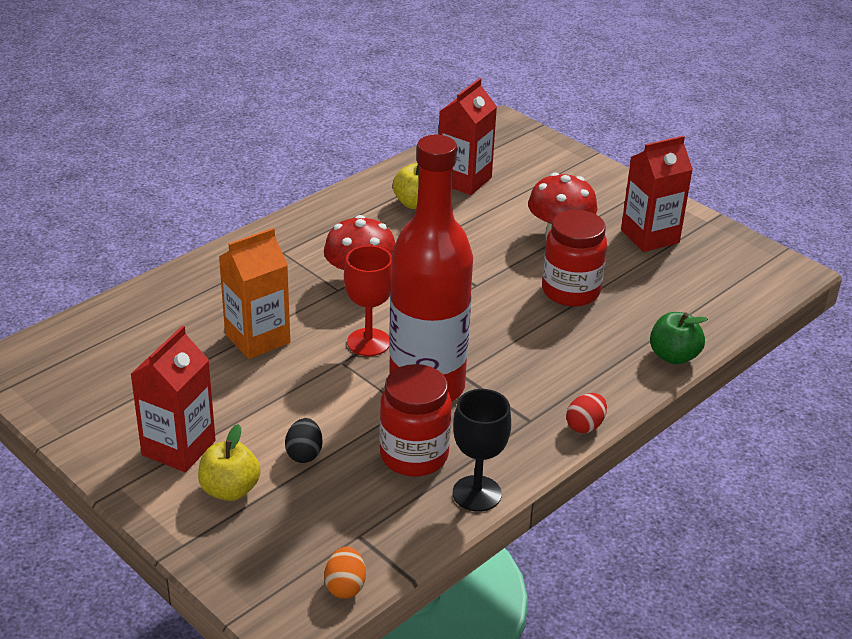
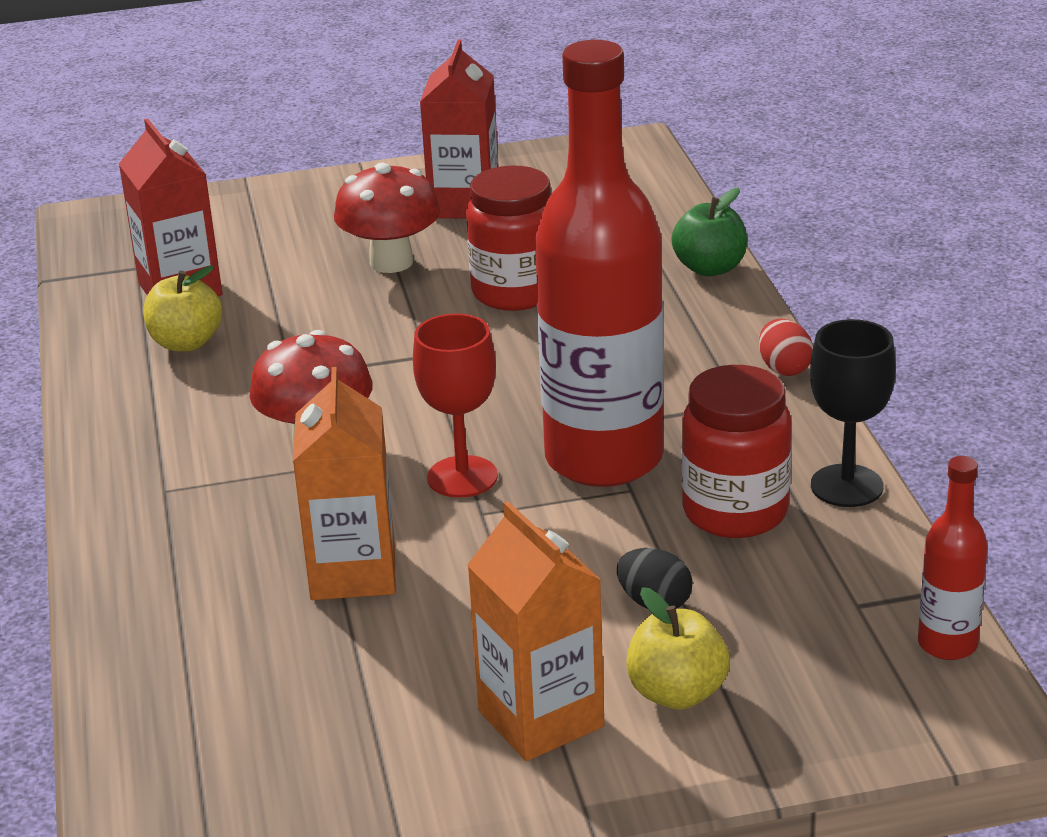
camera: 55 degrees left, 5 degrees down
red carton [131,326,216,472] -> orange carton [467,501,604,761]
orange egg [324,547,366,599] -> red bottle [918,456,988,660]

